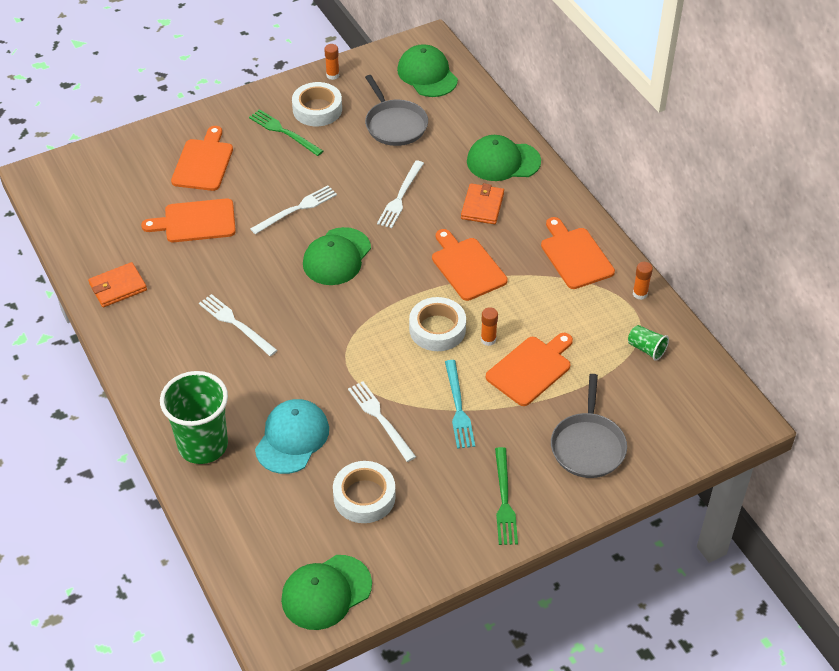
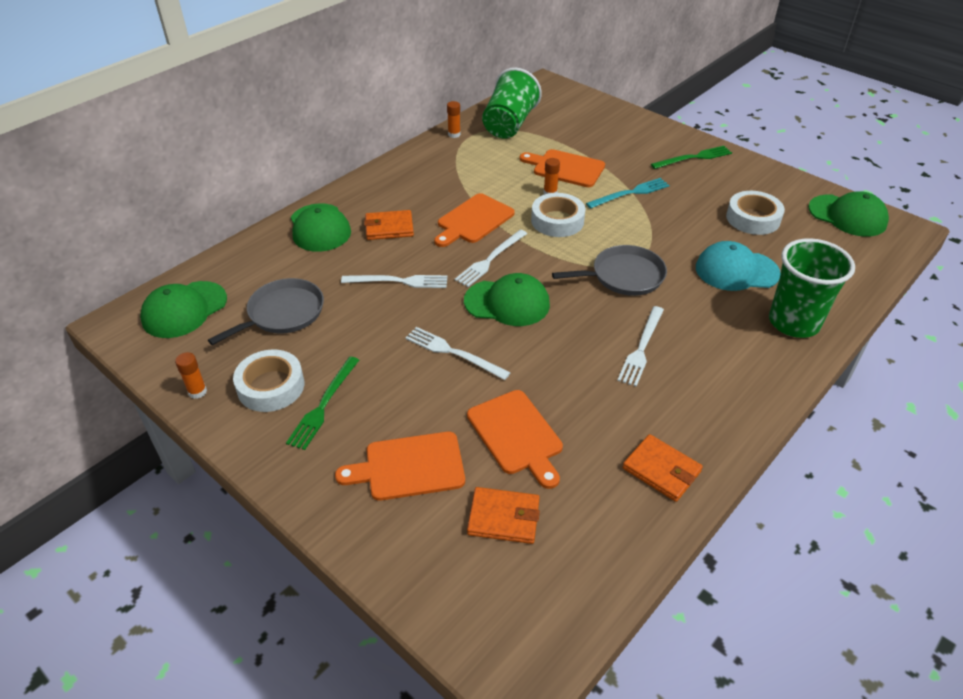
camera: 110 degrees left, 5 degrees down
white fork [348,381,416,462] -> white fork moved to [455,230,527,287]
orange cutting board [541,217,615,289] -> none
grey pan [551,374,627,478] -> grey pan moved to [552,245,667,296]
green cup [628,325,669,361] -> green cup [482,68,542,138], size x2.25
none -> orange wallet [467,487,540,544]

